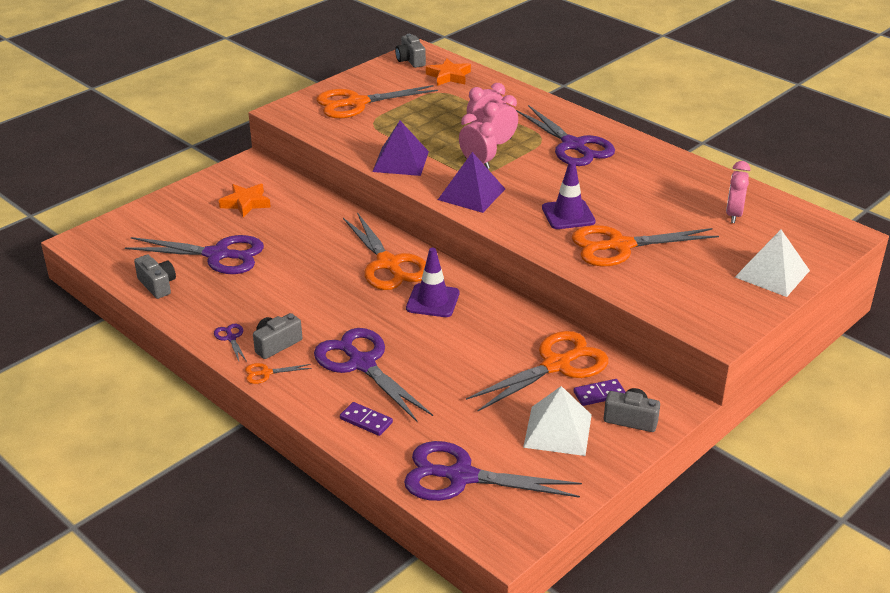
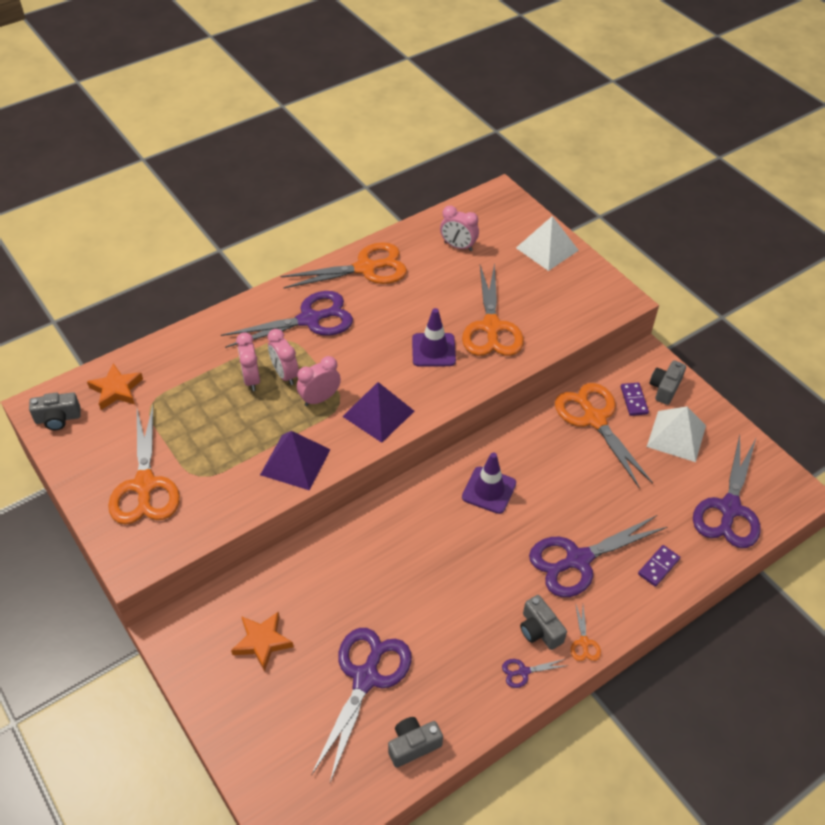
camera: 80 degrees left, 15 degrees up
orange scissors [343,212,426,290] -> orange scissors moved to [280,242,407,288]

